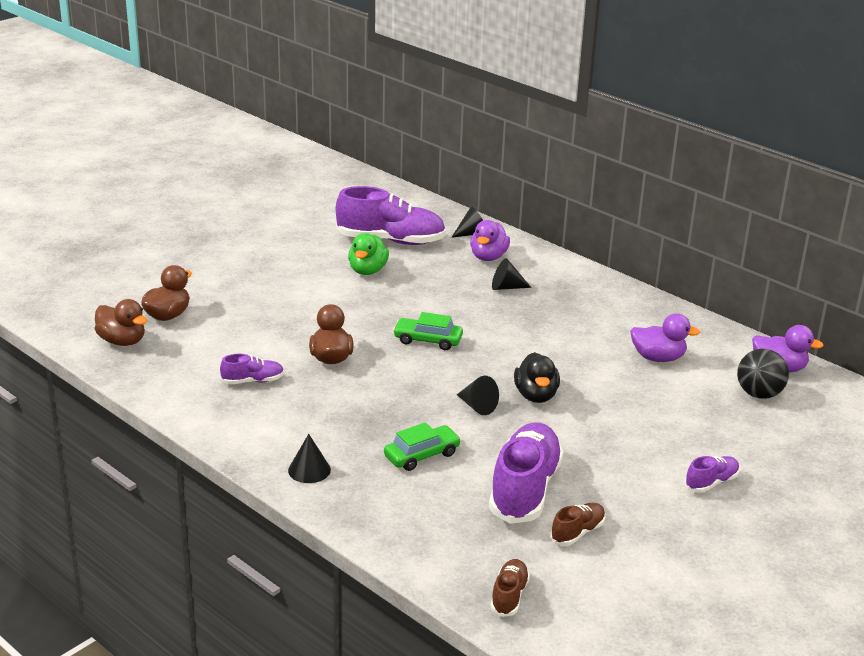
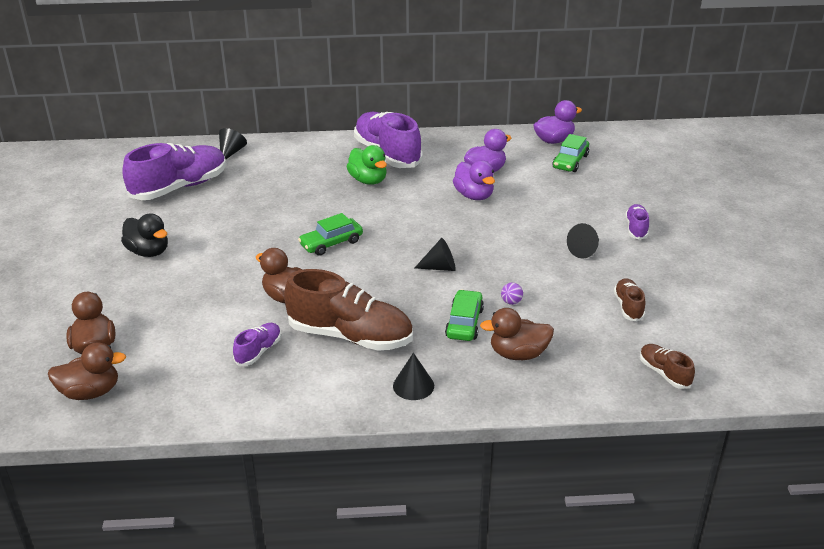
camera: 45 degrees left, 5 degrees up
green duck [348,233,389,275] -> green duck moved to [347,145,387,185]
purple duck [470,220,510,261] -> purple duck moved to [453,160,495,200]
purple shoe [489,422,564,524] -> purple shoe moved to [354,112,423,168]
black cone [492,258,531,290] -> black cone moved to [567,223,599,259]
black duck [514,352,560,403] -> black duck moved to [121,213,168,257]
black ball [737,349,789,399] -> green car [553,134,589,172]
none -> brown shoe [284,269,413,351]
none -> brown duck [480,308,554,360]
none -> purple ball [501,283,523,305]

